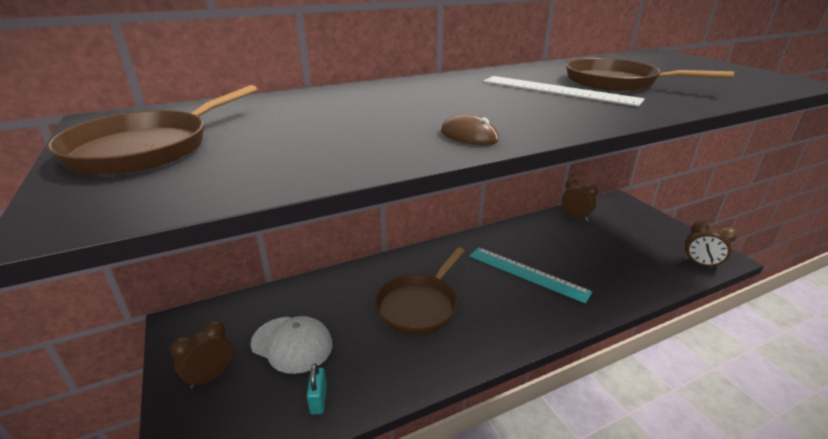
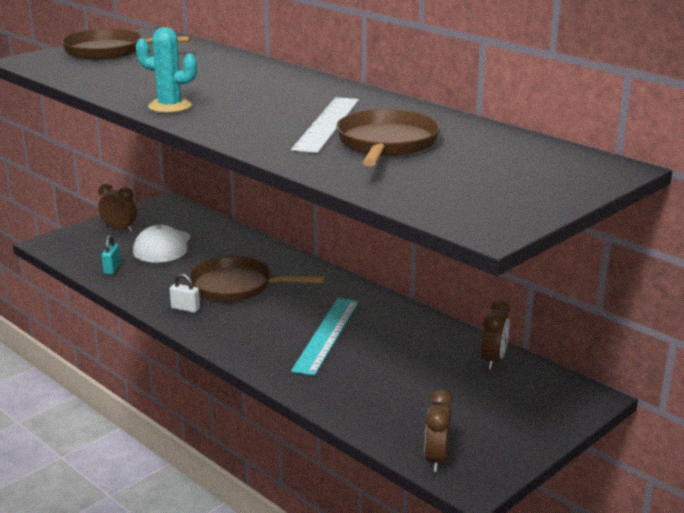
camera: 70 degrees right, 5 degrees down
turquoise padlock [307,364,327,415] -> turquoise padlock turned 60 degrees counterclockwise [101,235,121,274]
brown mouse [441,114,499,145] -> turquoise cactus [136,27,197,113]
none -> white padlock [170,274,200,313]

